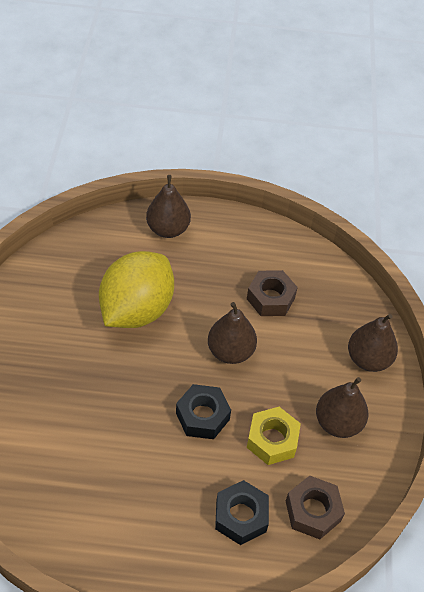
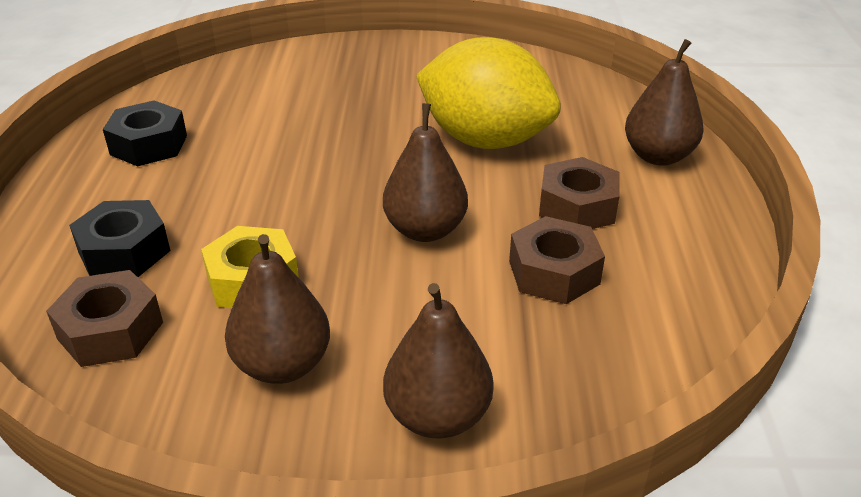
camera: 90 degrees right, 15 degrees down
black nut [176,384,231,439] -> black nut moved to [103,100,187,167]
none -> brown nut [539,157,620,229]

